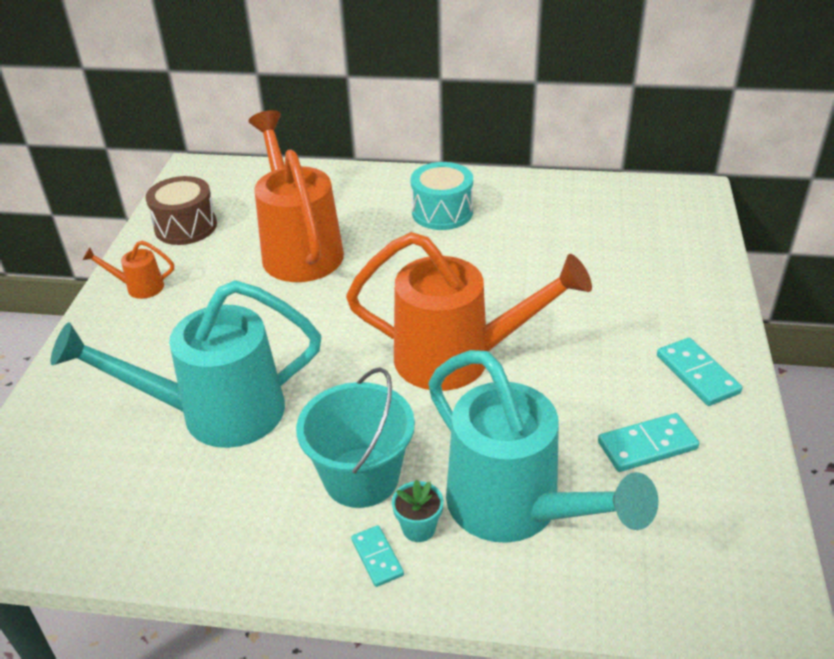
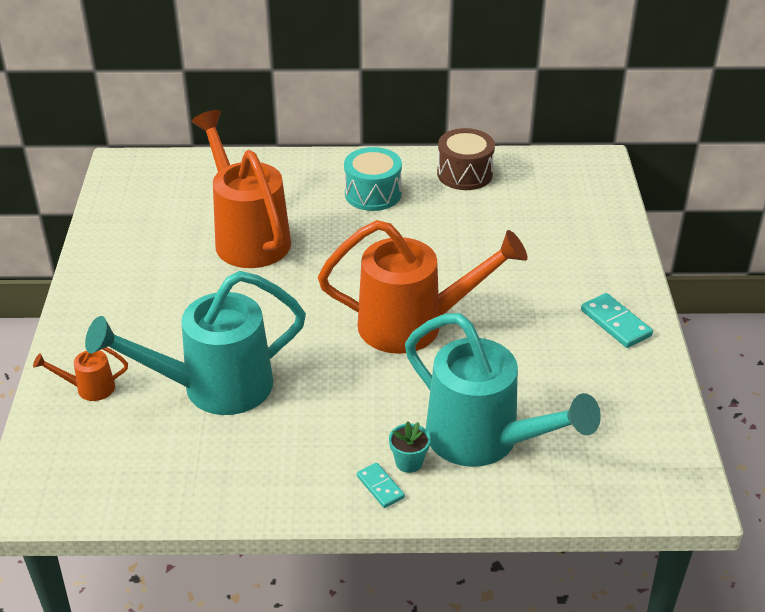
camera: 10 degrees left, 0 degrees up
orange watering can [82,240,174,299] -> orange watering can moved to [33,347,128,401]
brown drum [146,176,217,245] -> brown drum moved to [437,128,495,190]
turquoise bucket [296,367,415,508] -> none
turquoise domino [598,413,699,472] -> none

